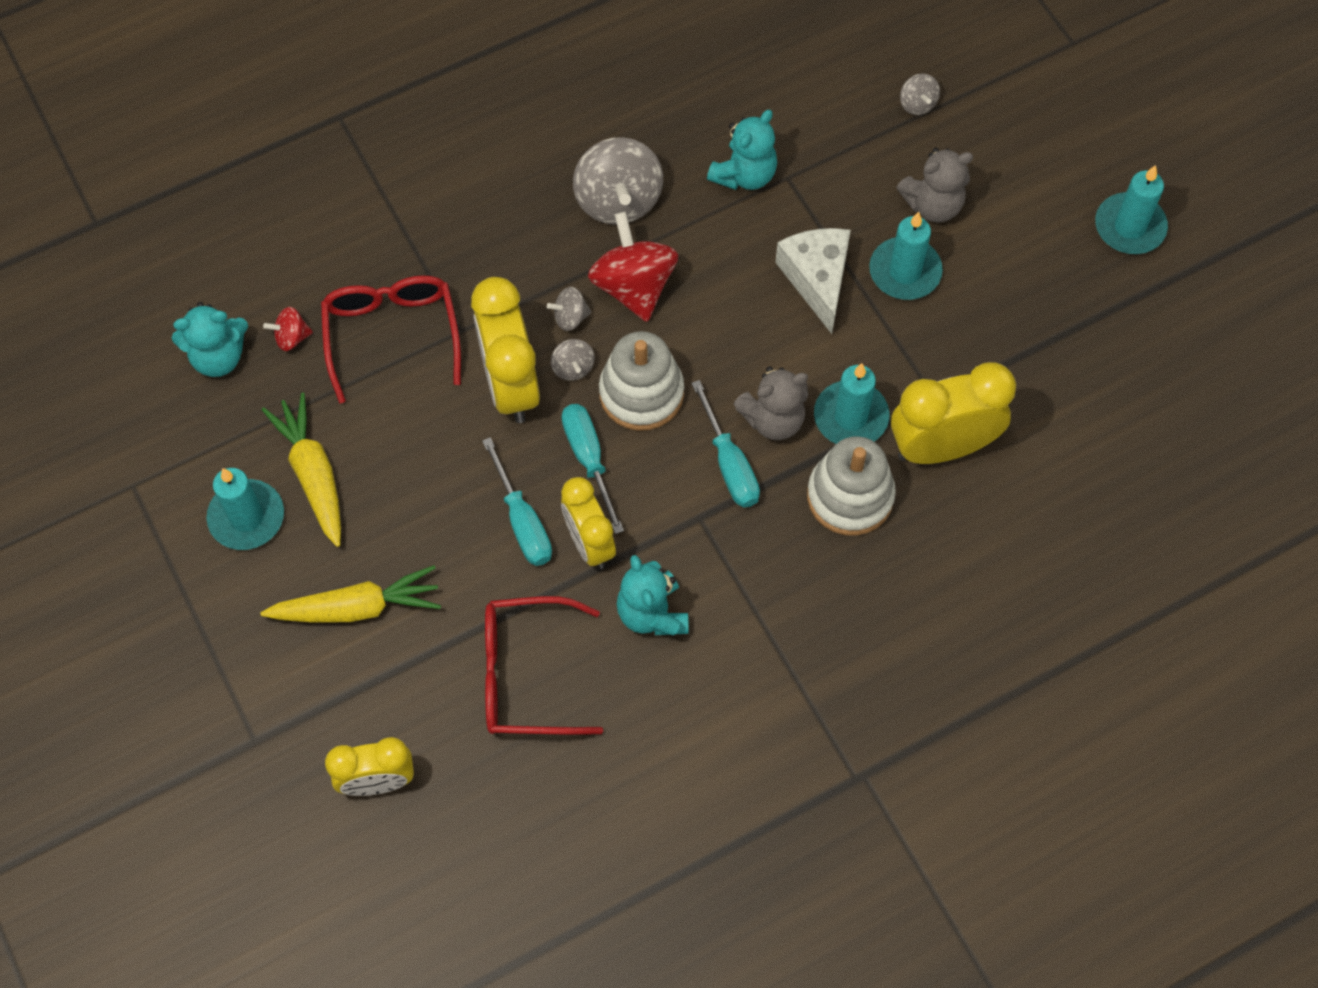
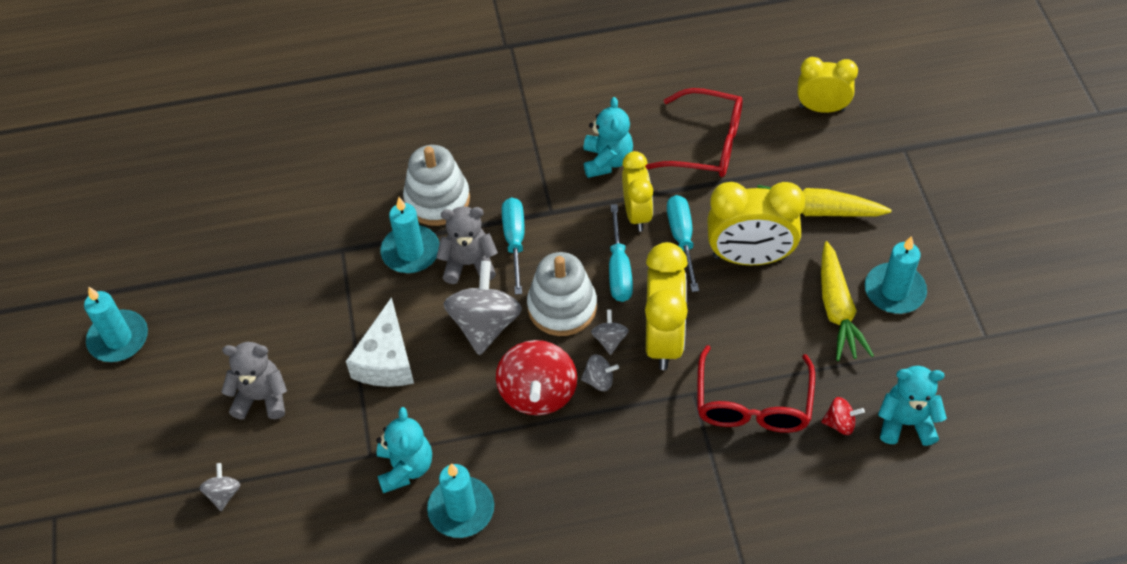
camera: 160 degrees left, 10 degrees down
grey spinning top [573,137,663,225] -> grey spinning top moved to [444,261,522,355]
turquoise teddy bear [707,110,777,190] -> turquoise teddy bear turned 120 degrees clockwise [377,407,432,493]
turquoise candle [869,212,943,300] -> turquoise candle moved to [427,464,494,538]
yellow clock [891,362,1016,464] -> yellow clock moved to [707,182,806,265]

